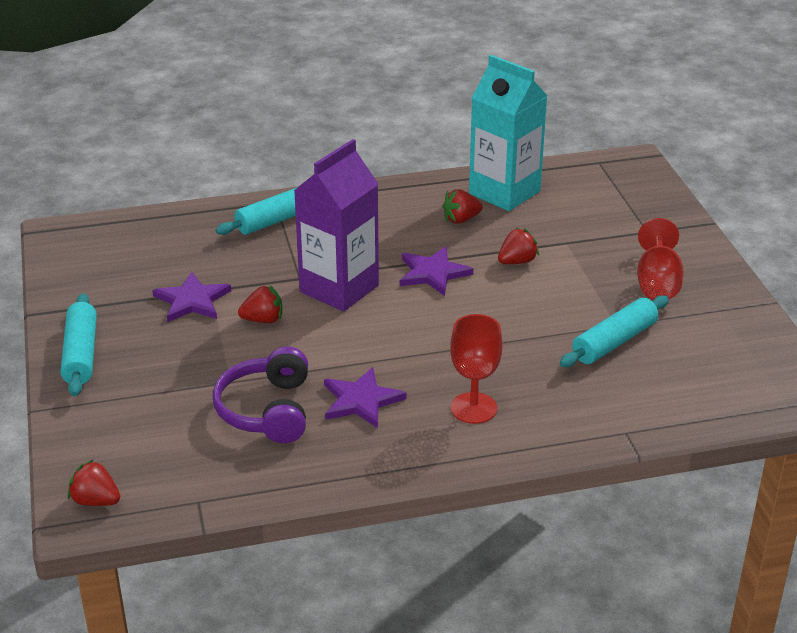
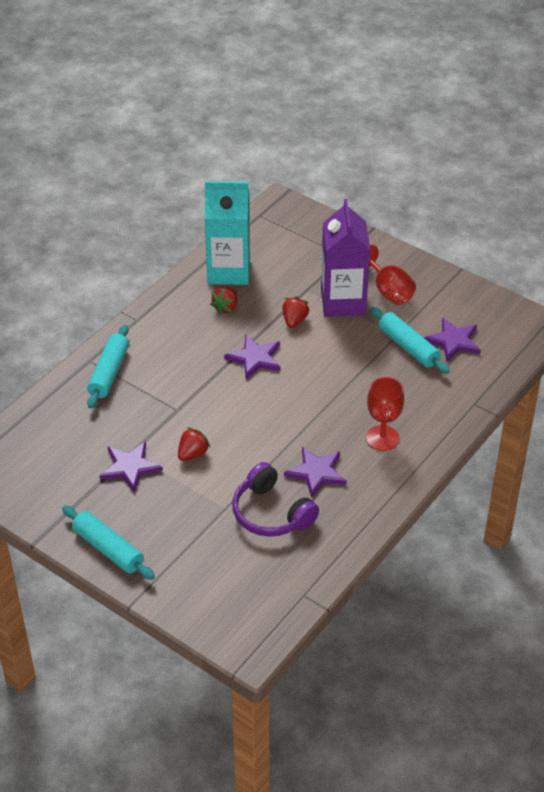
camera: 40 degrees left, 10 degrees up
red strawberry [68,459,120,506] -> none
purple carton [294,139,379,312] -> purple carton moved to [321,199,370,317]
turquoise rolling pin [560,295,669,367] -> turquoise rolling pin turned 45 degrees counterclockwise [370,307,450,374]
none -> purple star [424,317,481,361]

